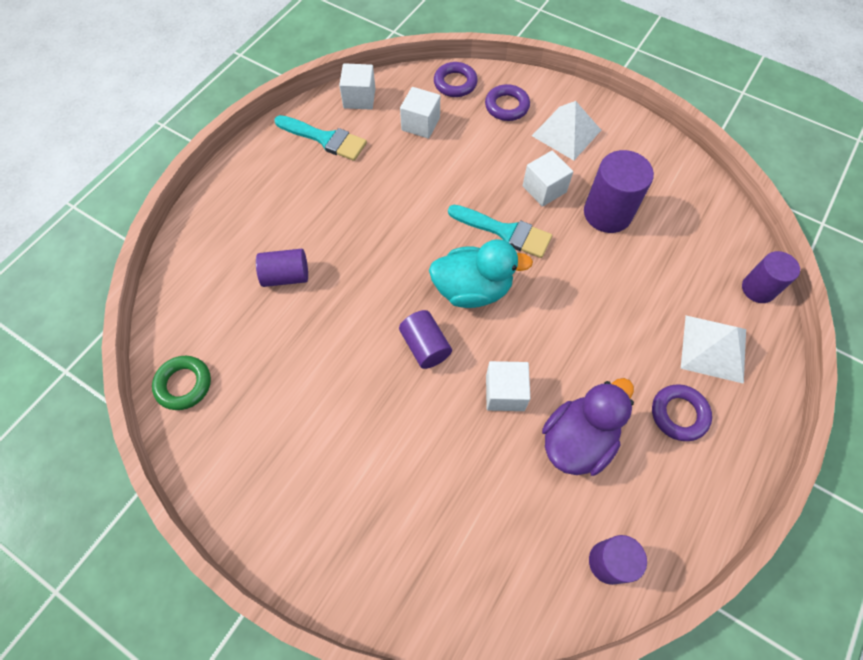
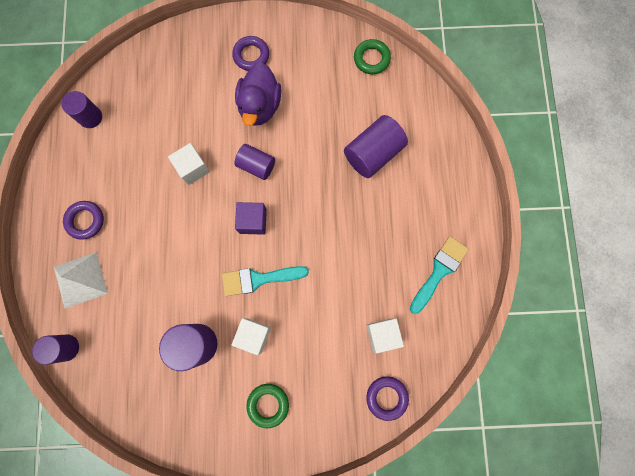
camera: 145 degrees right, 15 degrees up
purple cylinder [256,249,308,287] -> purple cylinder [344,115,408,178], size x1.55
turquoise brush [274,115,367,161] -> turquoise brush turned 135 degrees clockwise [410,237,469,314]
white cube [339,63,375,110] -> none
turquoise duck [429,239,533,308] -> purple cube [235,202,267,235]
purple ring [485,84,530,121] -> purple ring moved to [232,36,269,71]
white pyramid [532,101,601,160] -> green ring [246,384,289,428]
purple duck [542,378,634,476] -> purple duck moved to [235,63,281,126]

